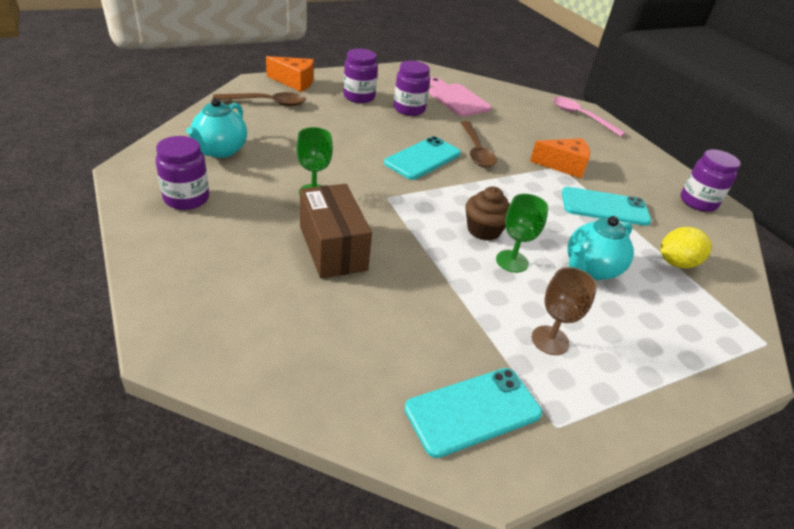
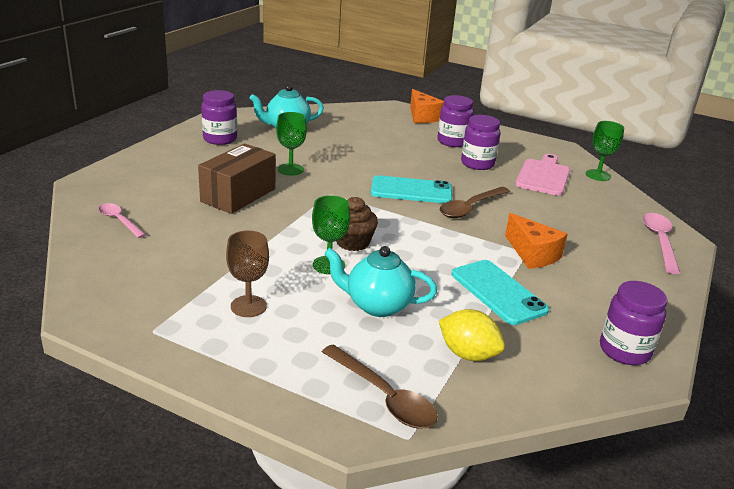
camera: 55 degrees right, 10 degrees down
brown spoon [213,92,306,106] -> brown spoon moved to [322,344,438,429]
turquoise phone [405,368,542,458] -> none
none -> pink spoon [98,203,146,238]
none -> green goblet [586,121,624,181]

